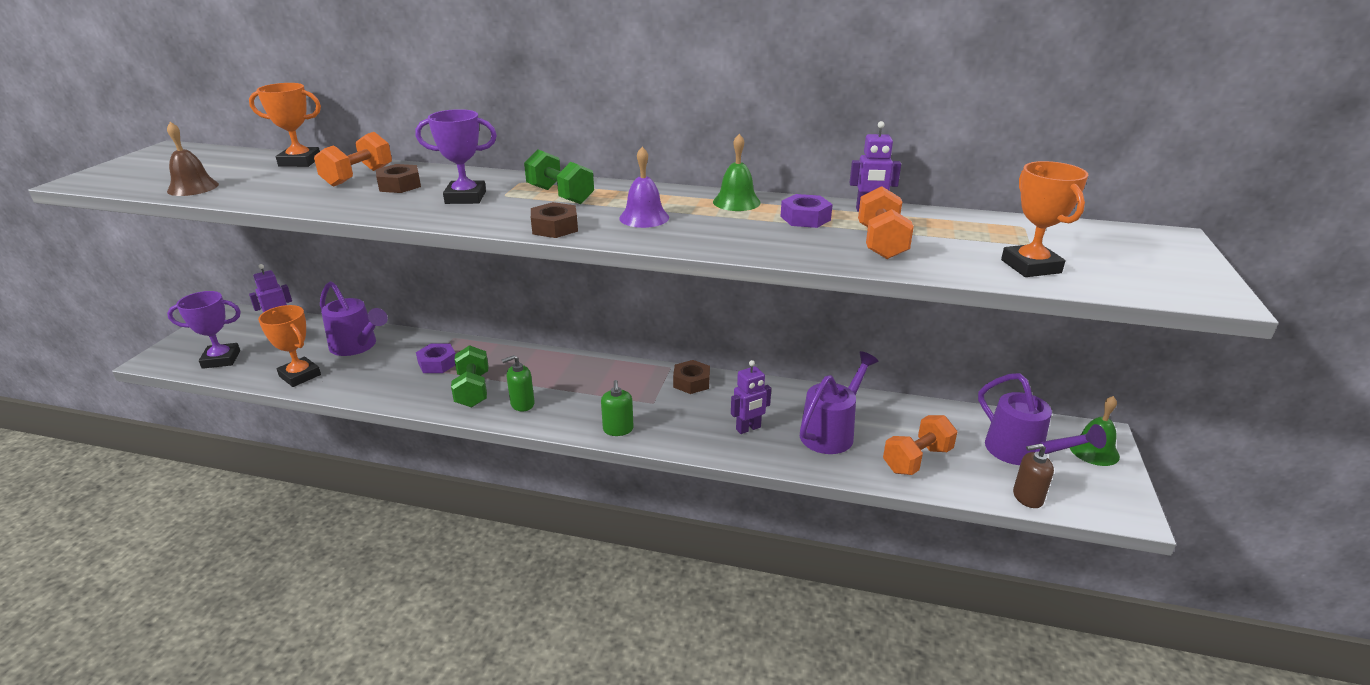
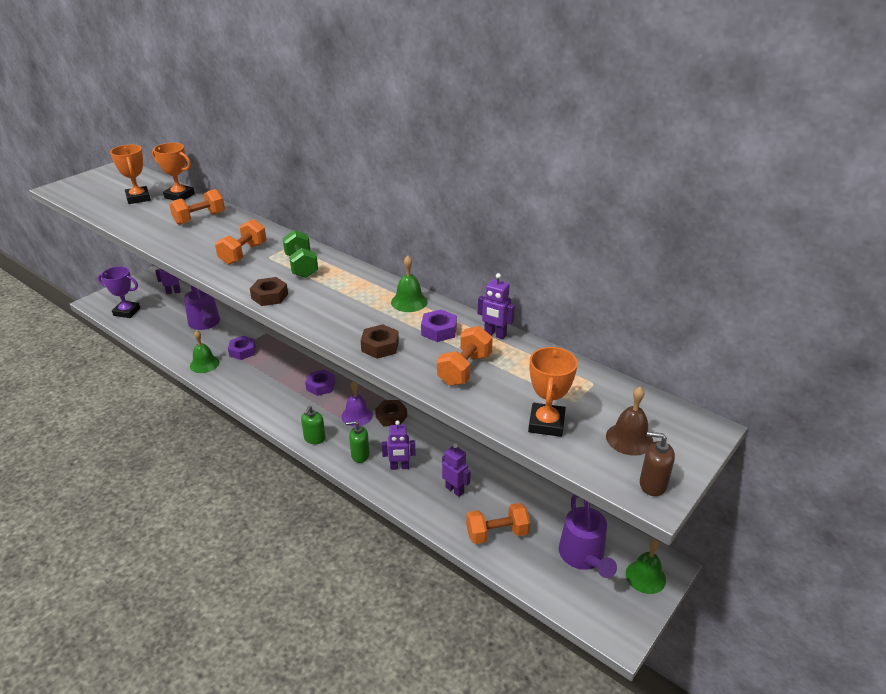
camera: 25 degrees right, 5 degrees up
brown bell [167,122,219,196] -> brown bell moved to [606,387,653,456]
orange trophy [258,305,321,387] -> orange trophy moved to [110,145,151,204]
brown nut [376,164,421,193] -> brown nut moved to [361,324,399,359]
purple trophy [415,109,497,204] -> orange dumbbell [215,219,267,265]
green dumbbell [451,345,488,408] -> none
green soap dispenser [502,355,535,411] -> green soap dispenser moved to [346,421,370,463]
purple bell [619,147,669,228] -> purple bell moved to [341,381,373,427]
purple watering can [800,351,879,454] -> purple robot [442,443,471,497]
brown soap dispenser [1013,443,1054,508] -> brown soap dispenser moved to [640,432,675,496]
none -> green bell [190,330,219,373]
none -> purple nut [305,369,335,396]

